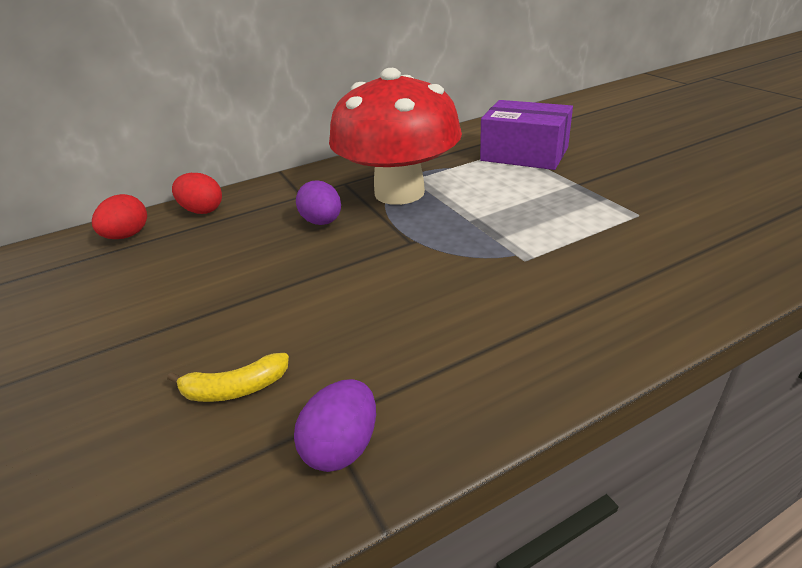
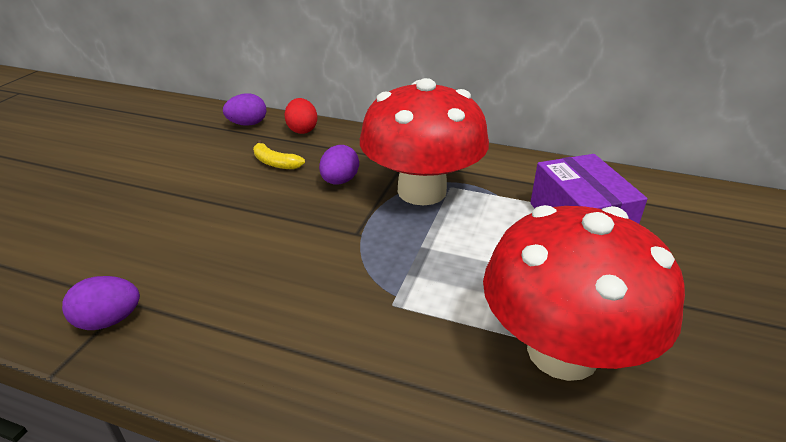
camera: 45 degrees right, 0 degrees up
red egg [92,194,147,239] -> purple egg [223,93,266,126]
yellow banana [167,353,289,402] -> yellow banana moved to [253,140,305,169]
none -> red mushroom [483,205,685,381]

